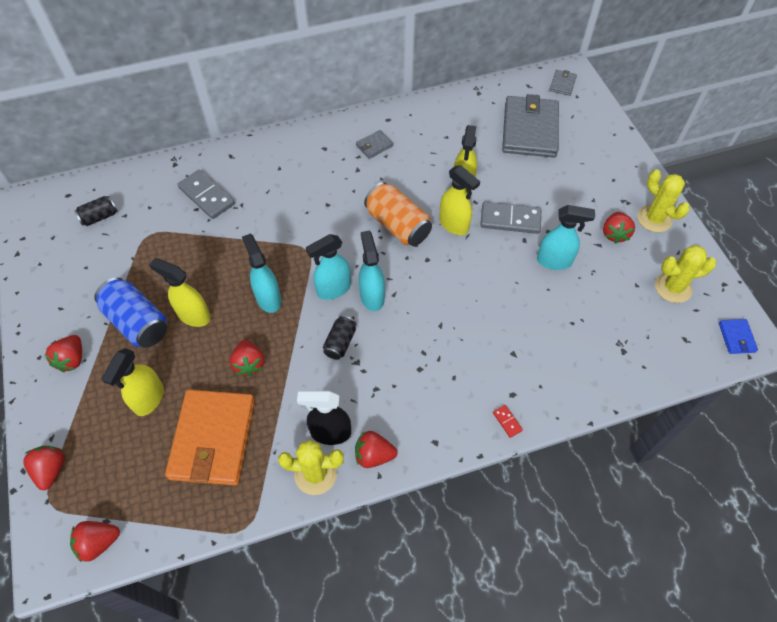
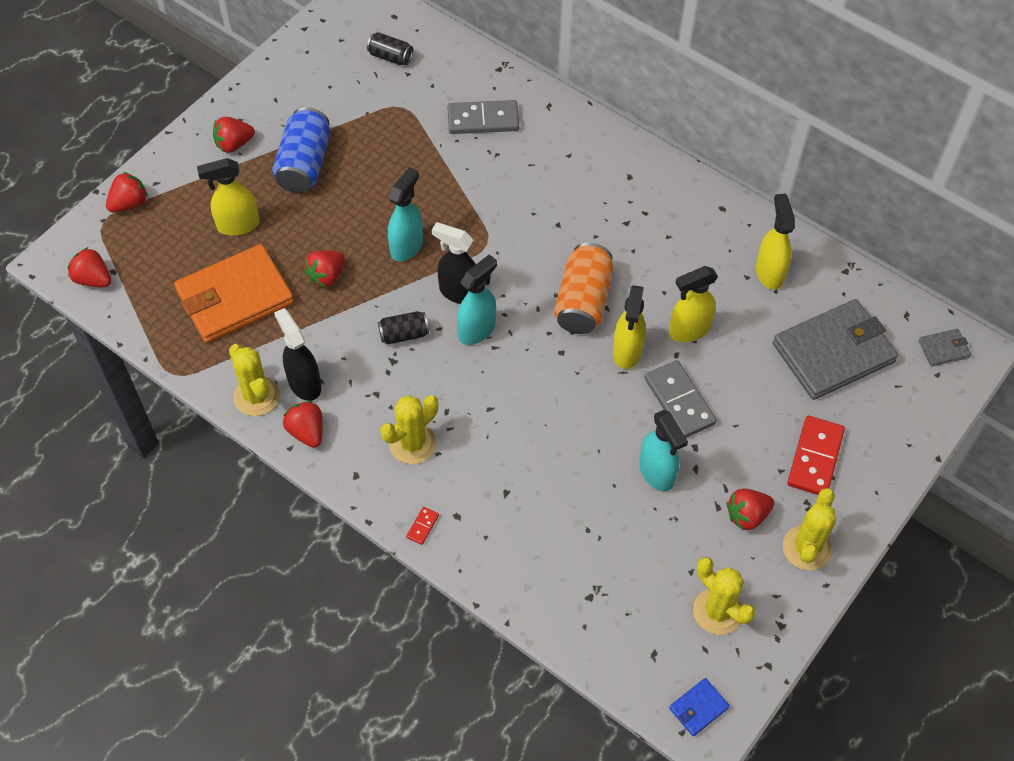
camera: 55 degrees right, 0 degrees up
yellow spray bottle [149,258,211,327] -> yellow spray bottle moved to [756,194,795,290]
grey domino [177,169,235,219] -> grey domino turned 75 degrees clockwise [447,100,519,134]
turquoise spray bottle [306,234,351,300] -> black spray bottle [432,222,476,304]
grey wallet [356,130,393,159] -> none
none -> yellow cactus [380,395,439,464]
none -> red domino [787,416,845,495]

